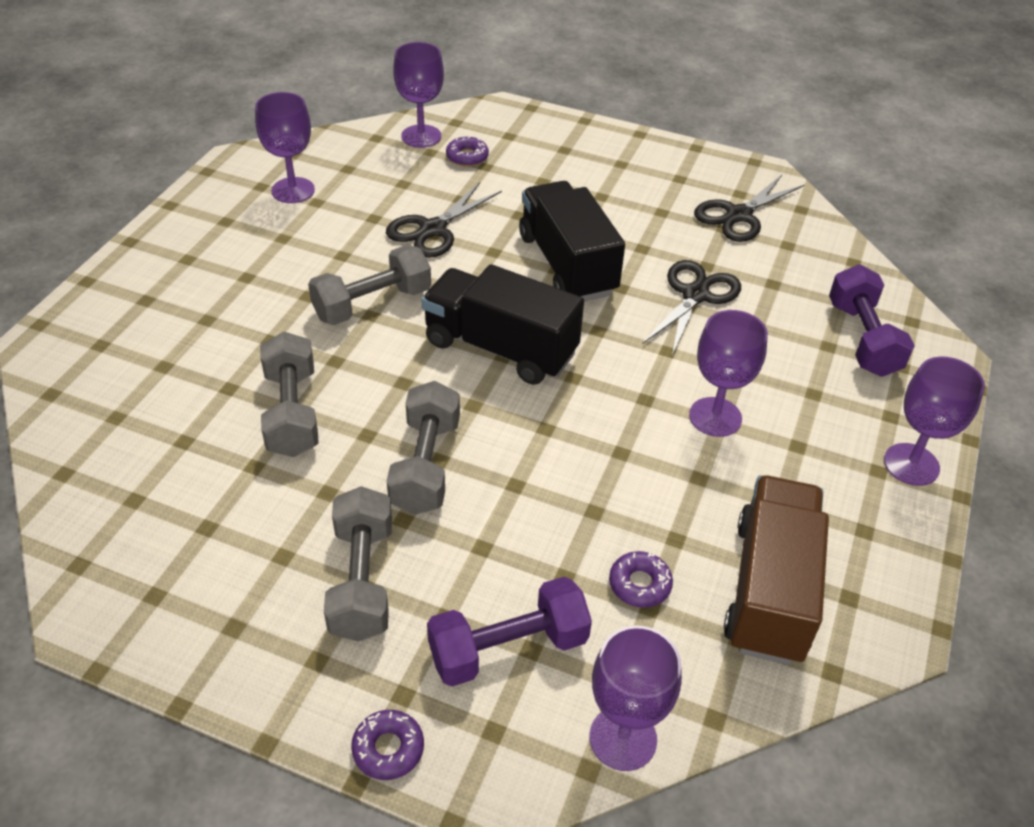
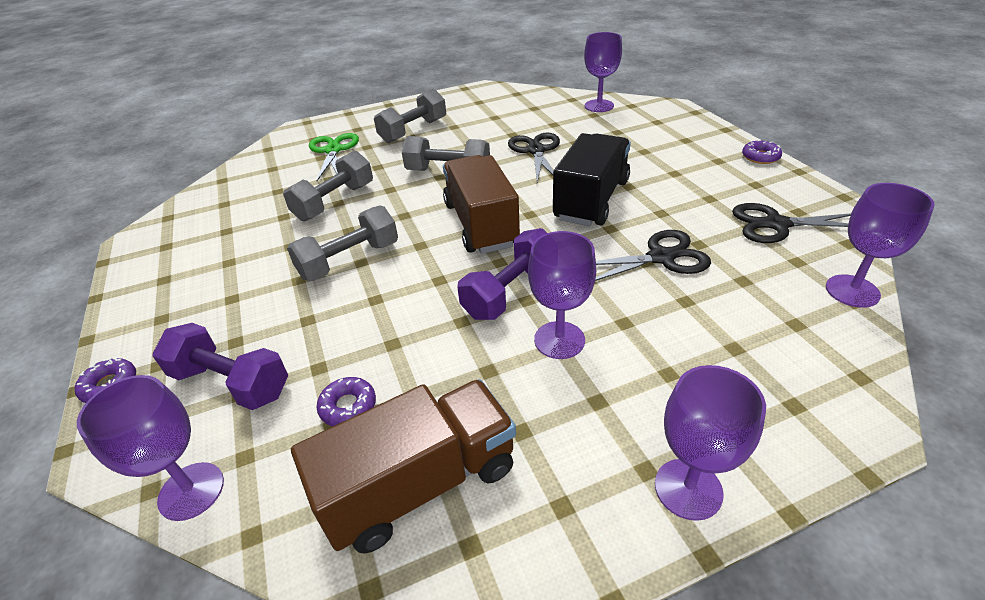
camera: 50 degrees right, 5 degrees down
purple goblet [255,92,315,203] -> purple goblet moved to [826,183,934,308]
grey dumbbell [324,486,392,642] -> grey dumbbell moved to [374,89,446,143]
black scissors [386,182,502,258] -> black scissors turned 90 degrees clockwise [508,133,560,183]
black truck [421,264,584,385] -> brown truck [443,155,520,254]
purple donut [446,136,489,166] -> purple donut moved to [742,140,782,164]
purple dumbbell [829,265,915,377] -> purple dumbbell moved to [457,228,547,320]
none -> green scissors [309,133,359,181]

